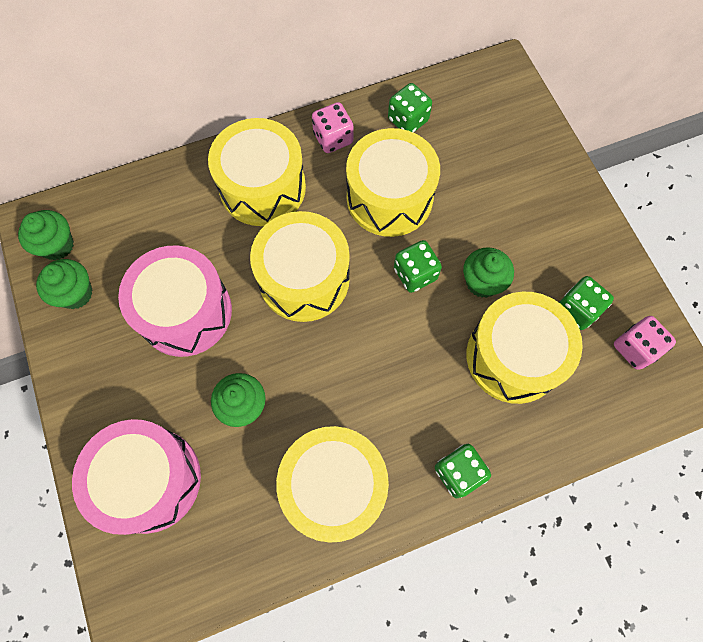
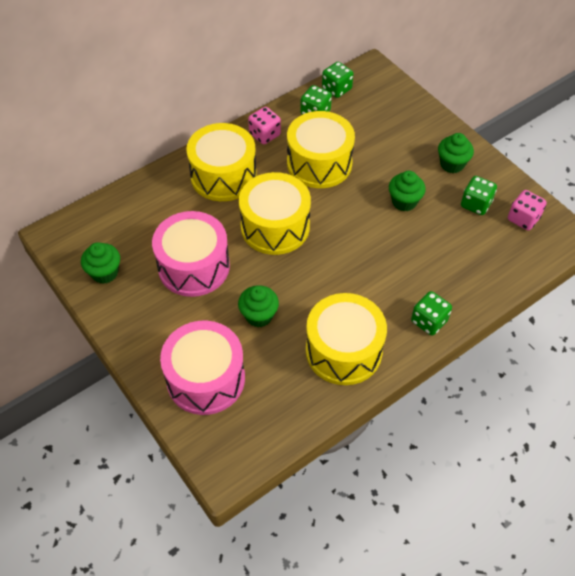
camera: 15 degrees left, 15 degrees down
green cupcake [18,210,74,260] -> green cupcake moved to [438,133,474,173]
green dice [394,240,442,293] -> green dice moved to [322,62,354,98]
yellow drum [466,292,583,404] -> none

